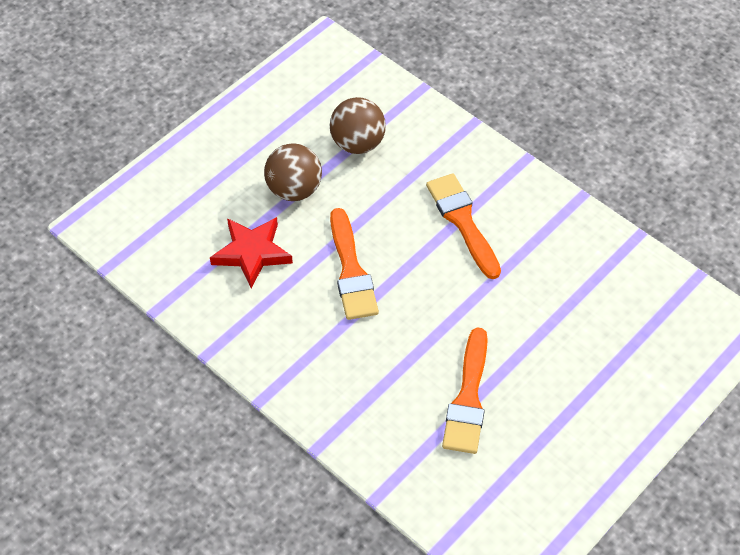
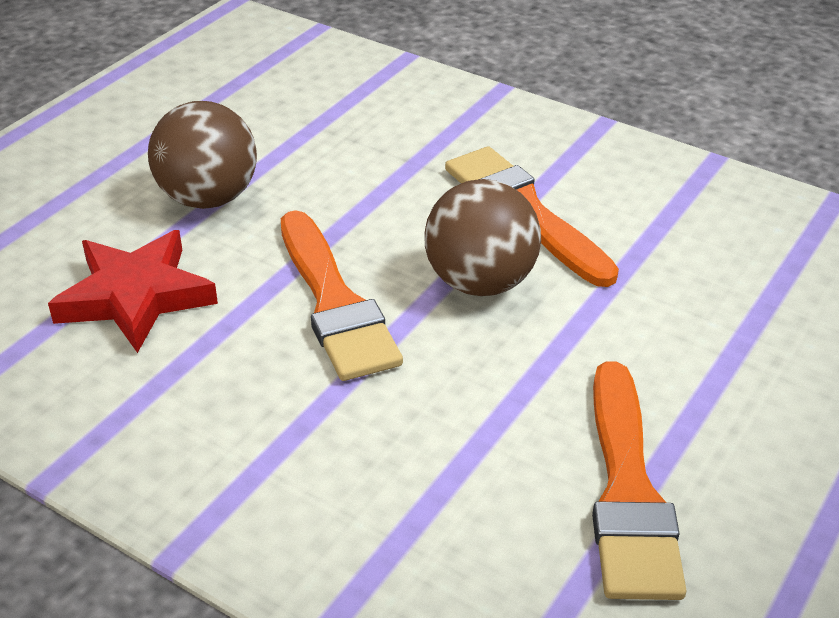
camera: 10 degrees left, 15 degrees down
brown ball [330,97,386,154] -> brown ball moved to [424,179,541,296]

